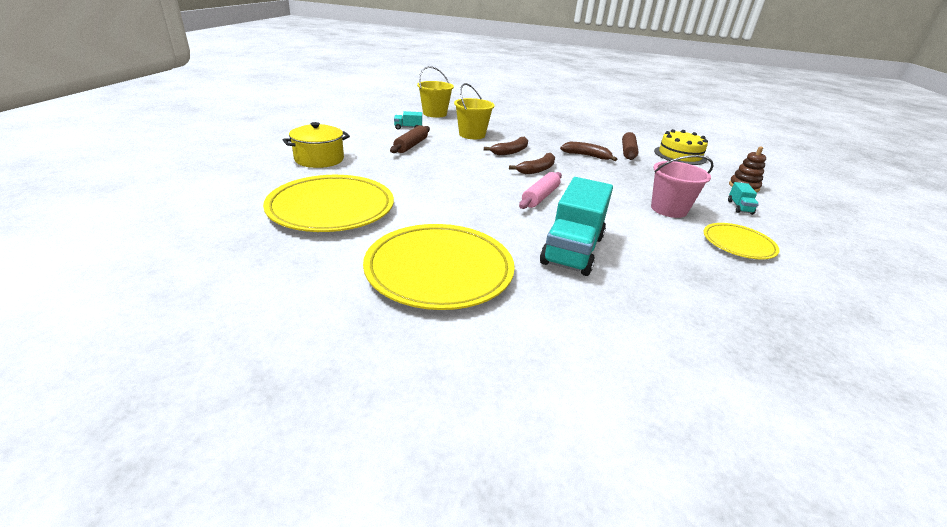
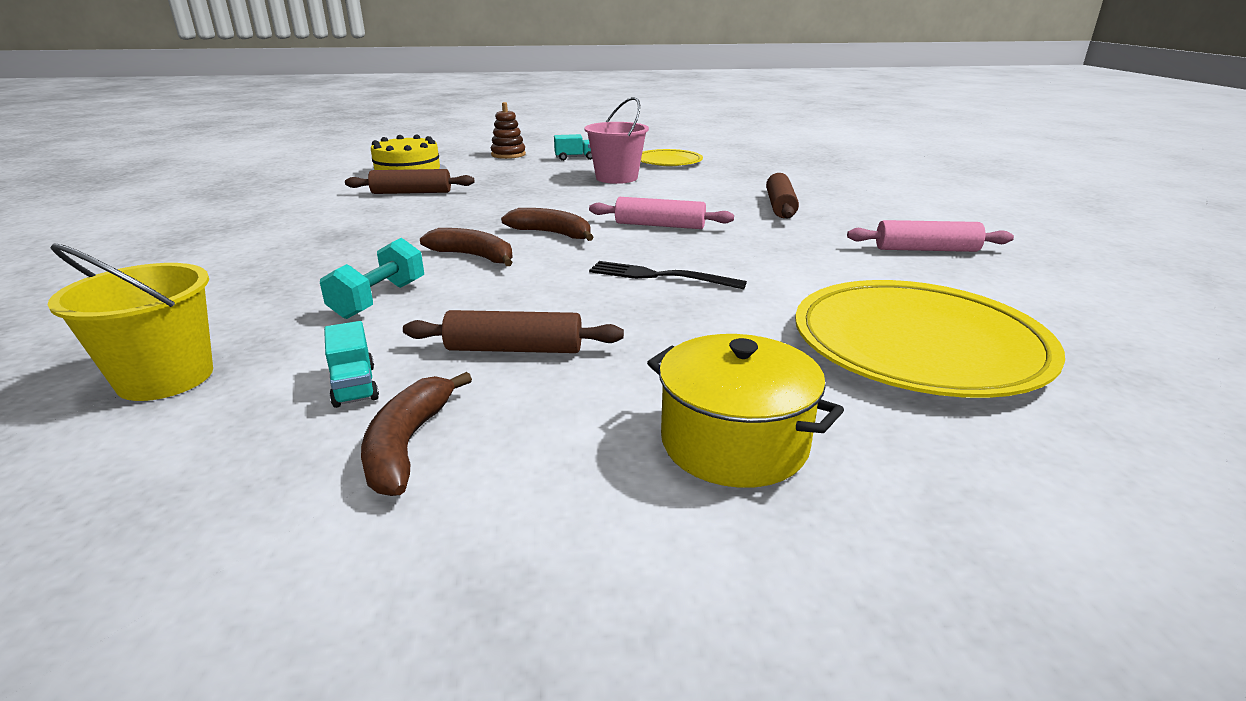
camera: 105 degrees left, 5 degrees down
yellow plate [363,224,515,310] -> pink rolling pin [847,220,1014,252]
yellow bucket [454,83,495,139] -> turquoise dumbbell [320,238,424,319]
turquoise truck [540,177,613,276] -> brown rolling pin [766,173,799,219]
brown banana [560,142,617,161] -> brown banana moved to [361,372,472,496]
none -> black fork [589,261,747,290]

